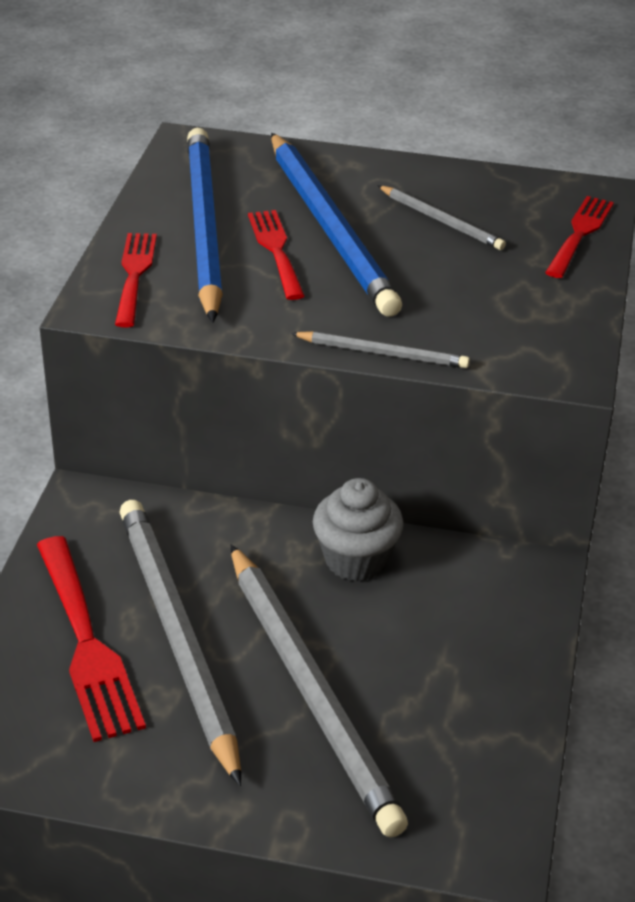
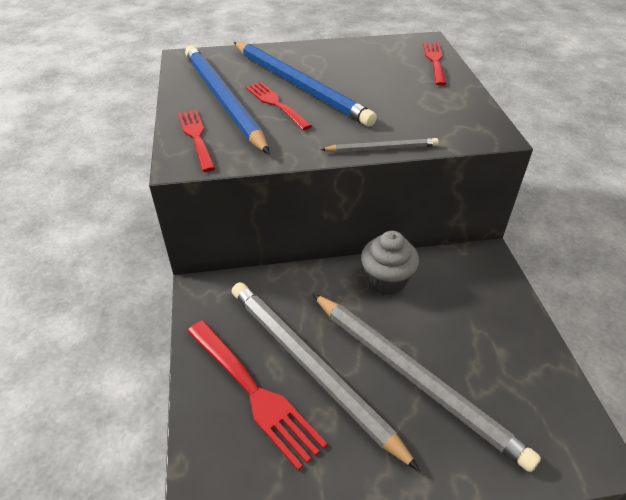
camera: 20 degrees left, 5 degrees up
grey pencil [377,185,506,250] -> none

